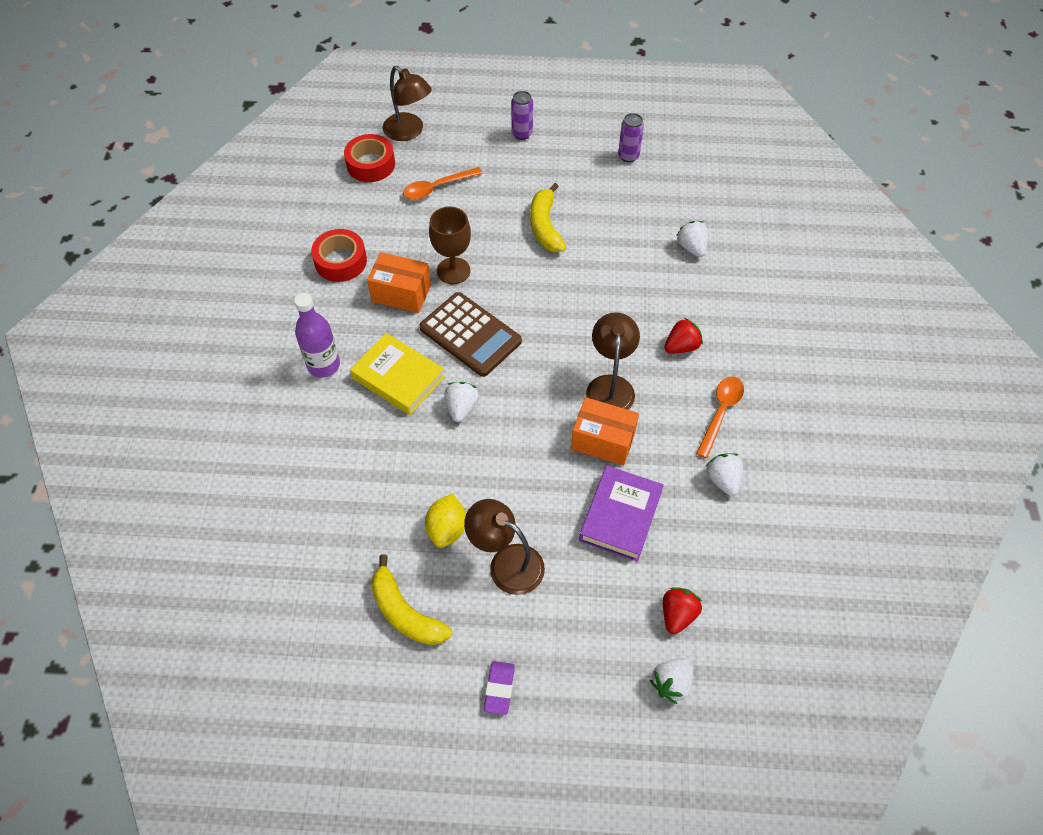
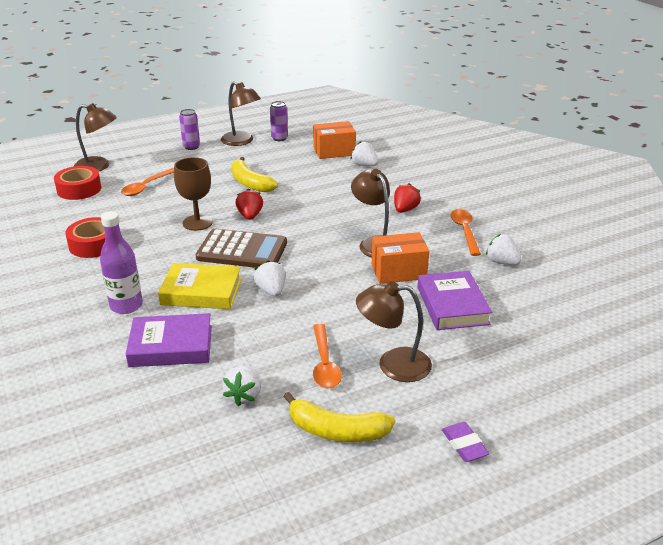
camera: 30 degrees left, 25 degrees down
orange box [367,252,431,313] -> orange box moved to [313,121,356,159]
yellow lemon [425,494,466,548] -> orange spoon [313,324,342,388]
white strawberry [650,658,693,704] -> white strawberry moved to [222,366,261,406]
red strawberry [663,587,702,634] -> red strawberry moved to [235,189,263,220]
none -> purple book [126,313,212,367]
none -> brown lamp [221,81,261,146]

